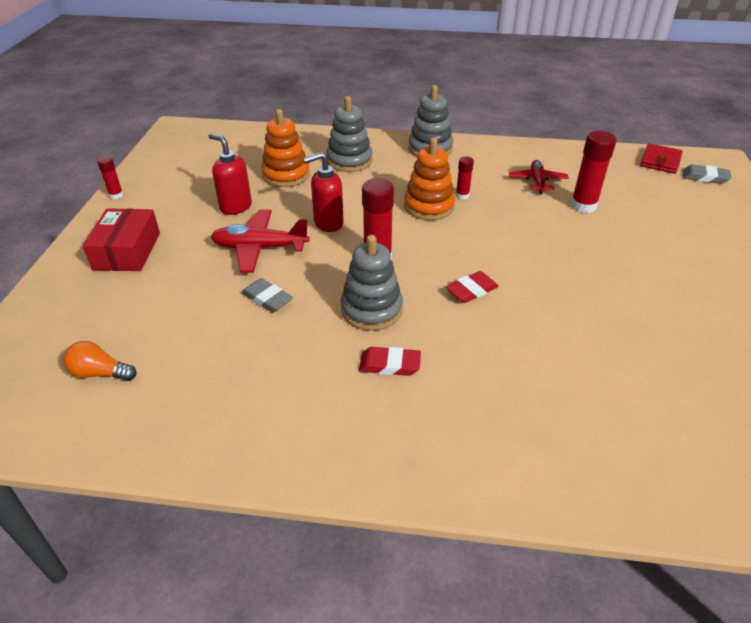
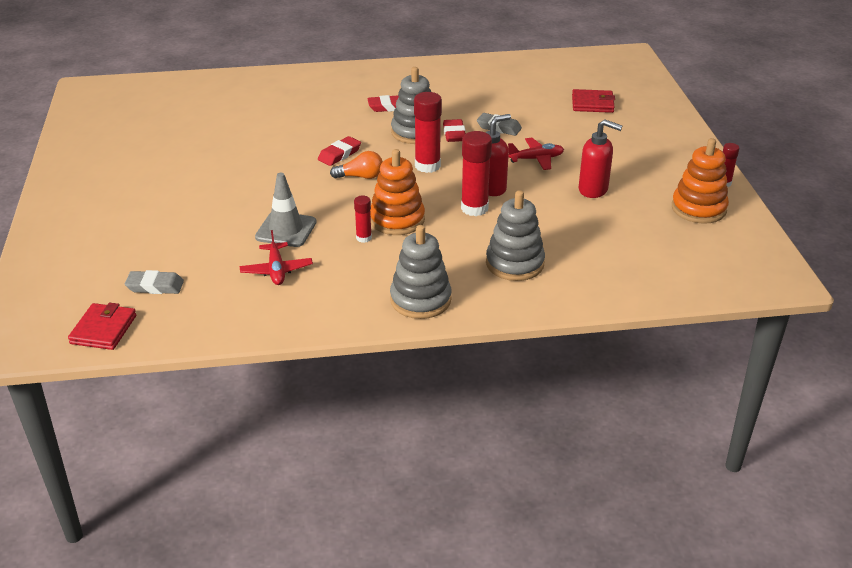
camera: 165 degrees right, 5 degrees down
orange light bulb [63,341,136,381] -> orange light bulb moved to [330,151,383,179]
red box [82,208,160,271] -> none
red plane [211,209,309,273] -> red plane [508,138,564,170], size x0.66
orange stacking toy [261,109,309,187] -> orange stacking toy moved to [672,138,729,223]
red glue stick [570,131,616,213] -> red glue stick moved to [461,131,492,216]
grey eraser [683,164,732,184] -> grey eraser moved to [125,270,184,294]
none -> grey traffic cone [255,173,316,247]
none -> red eraser [443,119,465,142]
none -> red wallet [572,89,615,113]

